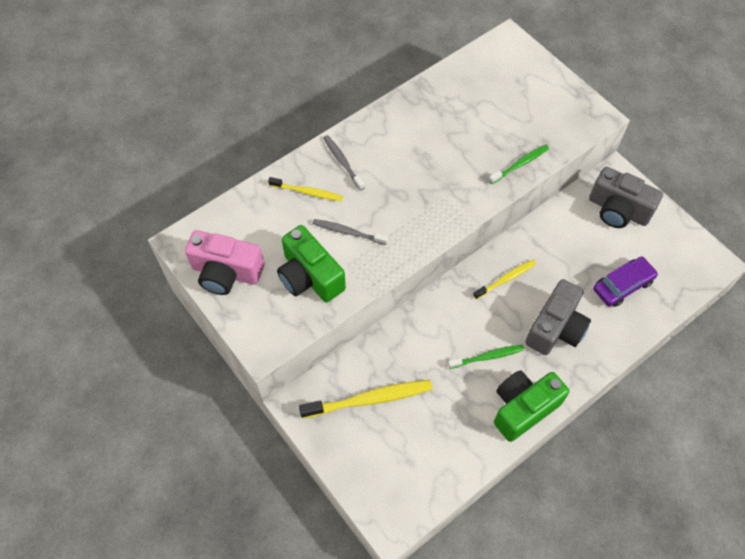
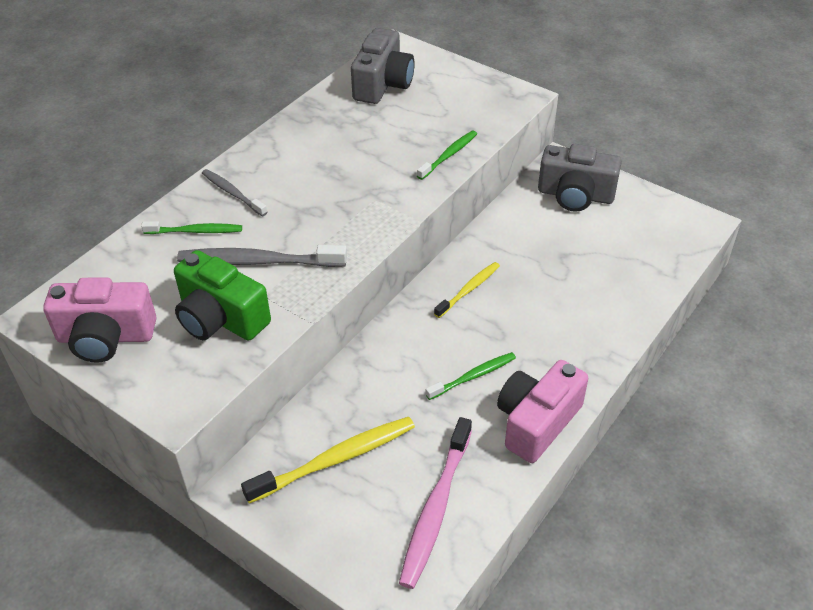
camera: 15 degrees left, 15 degrees down
yellow toothbrush [268,177,343,201] -> green toothbrush [141,221,242,234]
grey toothbrush [313,219,388,245] -> grey toothbrush [177,245,347,267], size x1.66
green camera [494,371,569,442] -> pink camera [497,360,589,463]
grey camera [525,279,591,355] -> grey camera moved to [351,28,415,104]
purple car [593,257,658,307] -> none
none -> pink toothbrush [399,417,472,589]

